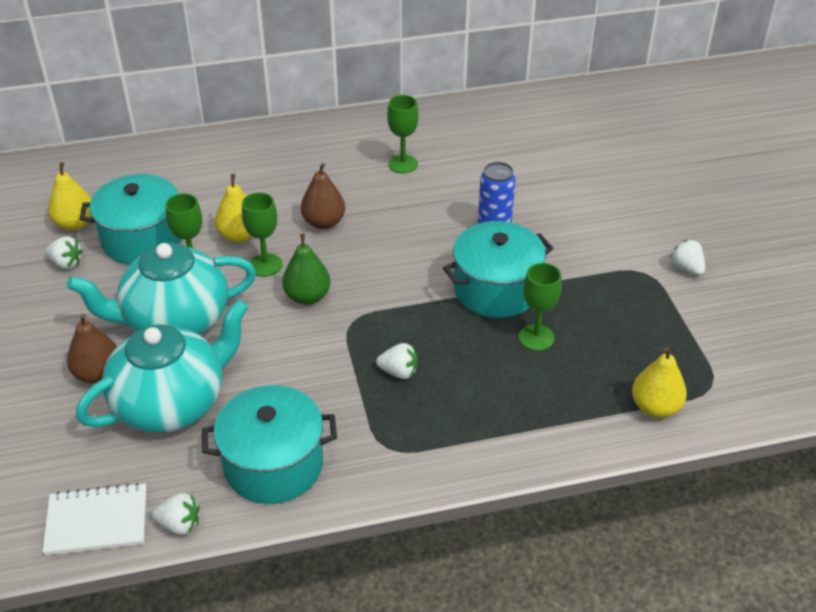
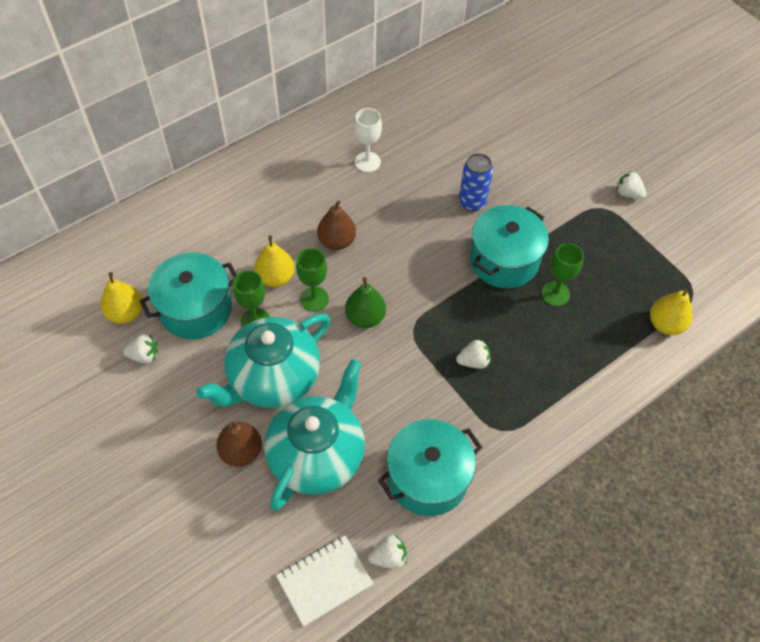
camera: 25 degrees left, 15 degrees up
green goblet [387,95,419,173] -> white goblet [354,108,382,172]

